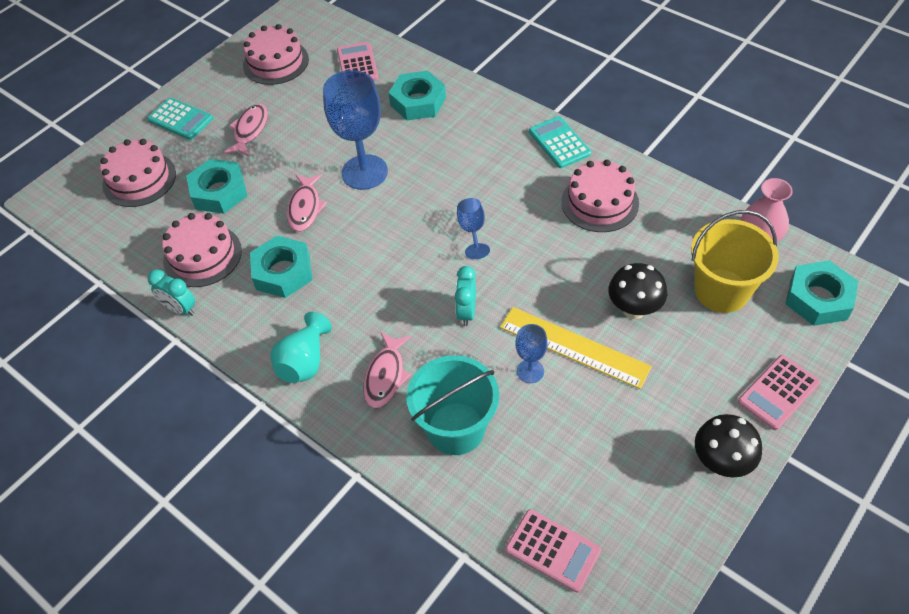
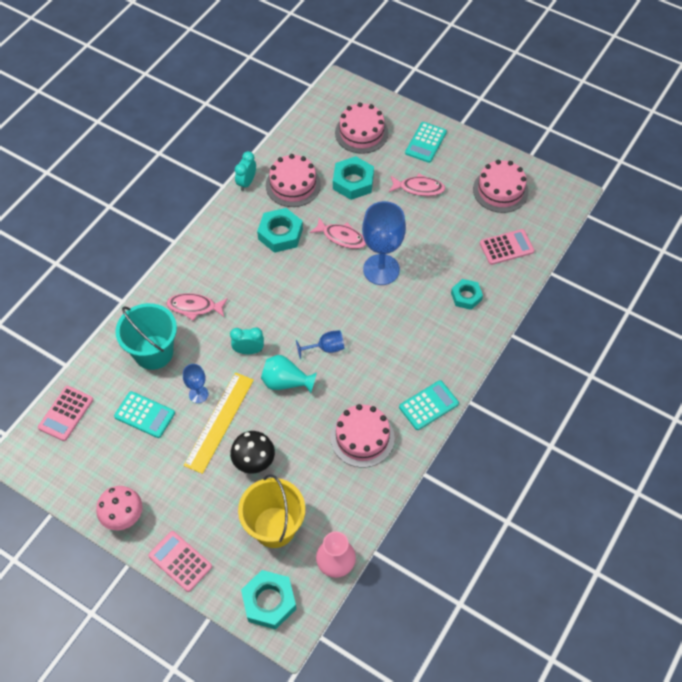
camera: 80 degrees right, 5 degrees up
turquoise vase [270,312,332,383] -> turquoise vase moved to [261,355,317,394]
pink fish [287,174,327,232] -> pink fish turned 150 degrees counterclockwise [309,218,366,249]
turquoise nut [388,71,446,120] -> turquoise nut [451,279,483,310], size x0.66
black mushroom [695,414,762,477] -> pink mushroom [96,486,142,530]
none -> turquoise calculator [114,391,175,438]

